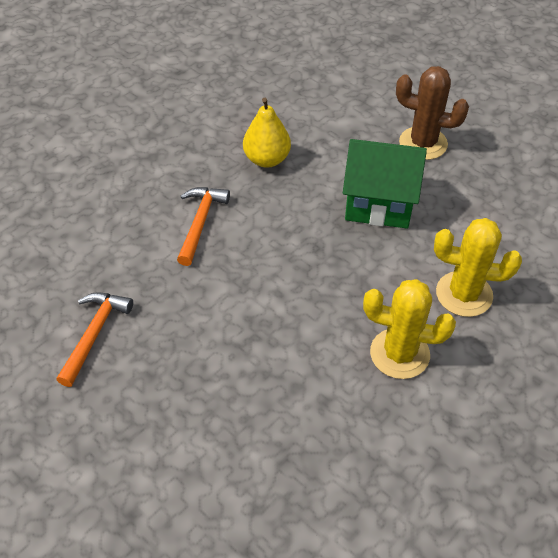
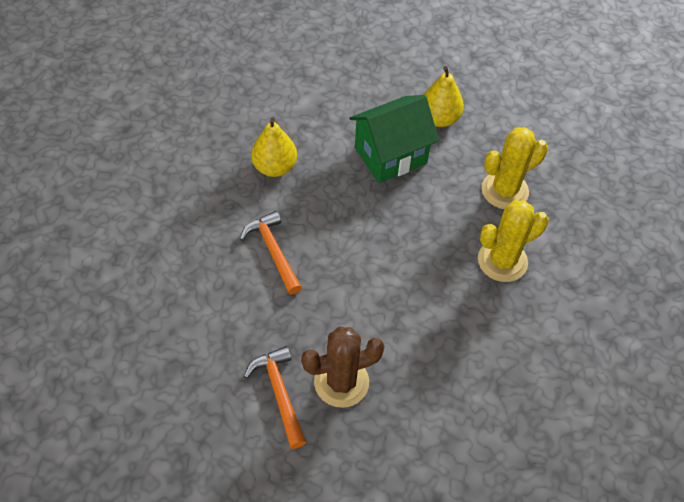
camera: 40 degrees left, 5 degrees up
brown cactus [396,66,469,160] -> brown cactus moved to [301,327,385,408]
none -> yellow pear [423,66,464,127]

